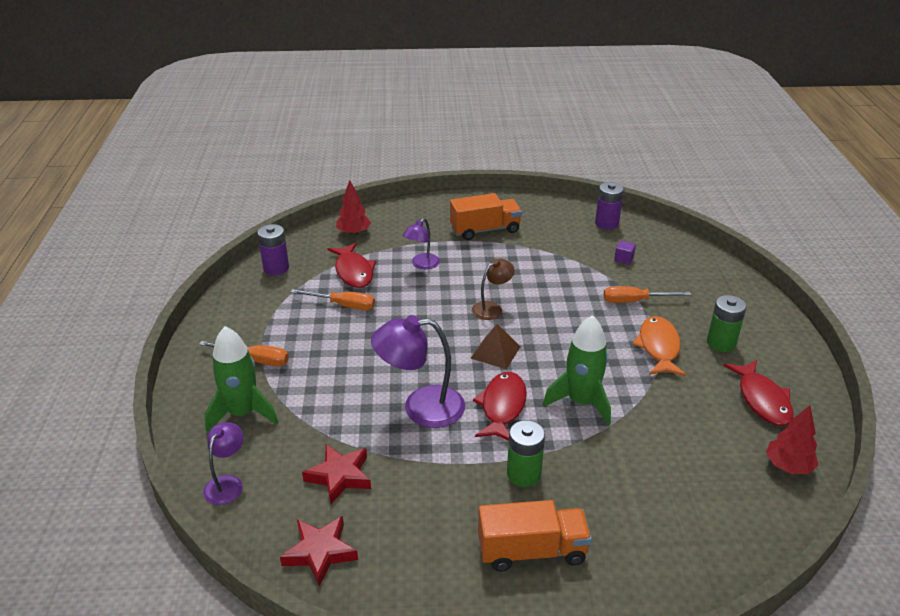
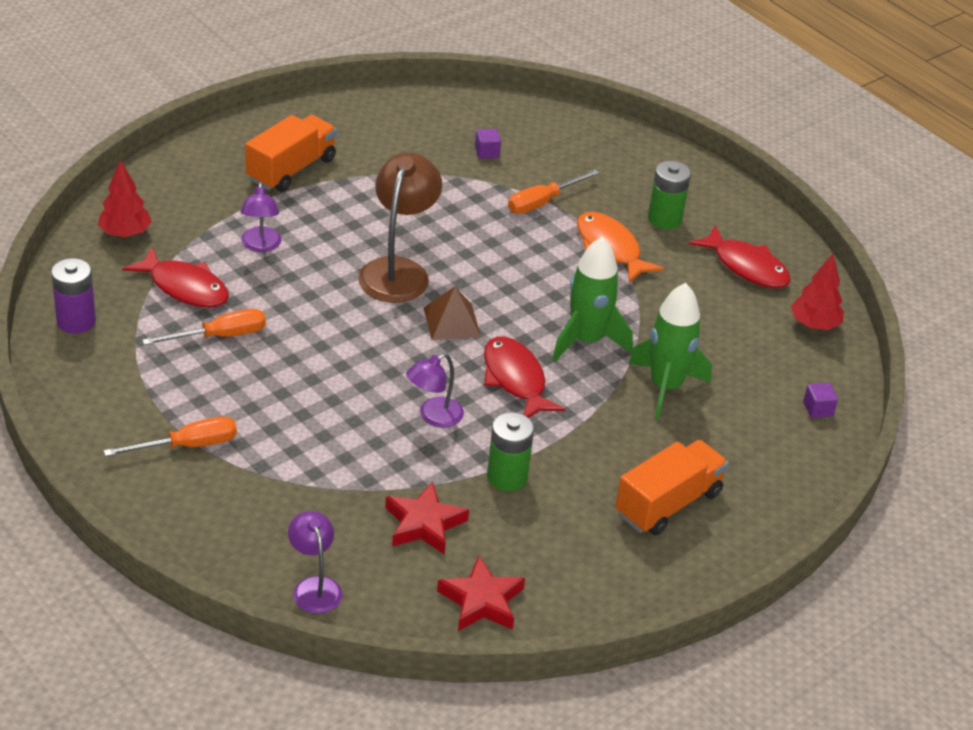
camera: 40 degrees left, 5 degrees up
green rocket [205,326,278,432] -> green rocket moved to [628,283,712,419]
purple lamp [371,315,465,428] -> purple lamp [406,353,464,428], size x0.58
brown lamp [472,258,515,320] -> brown lamp [358,152,442,303], size x1.73
green battery [507,420,545,487] -> green battery moved to [487,412,534,491]
purple battery [595,182,624,230] -> none
none -> purple cube [803,383,838,418]

